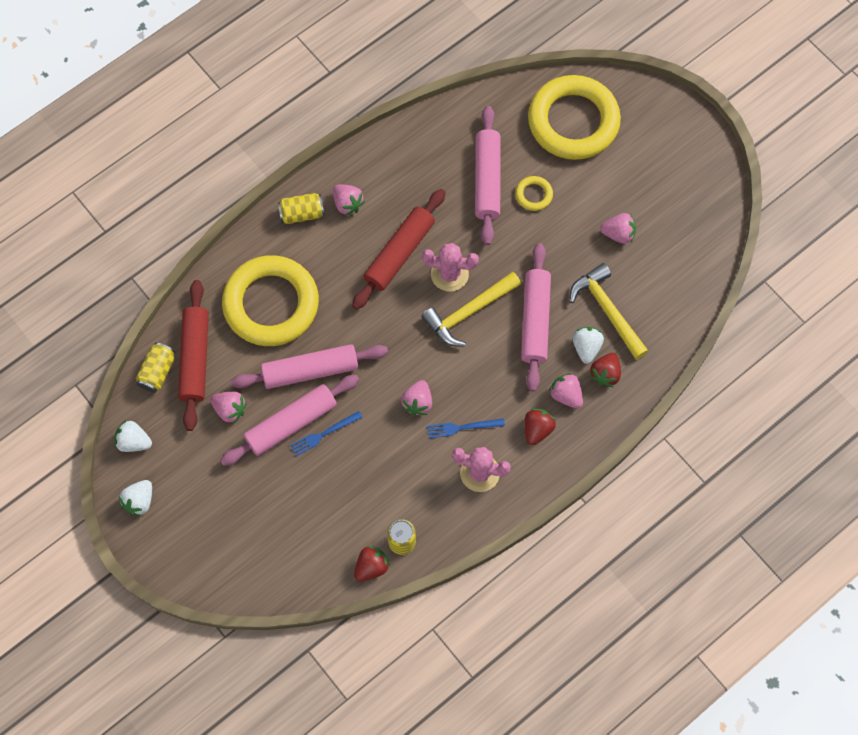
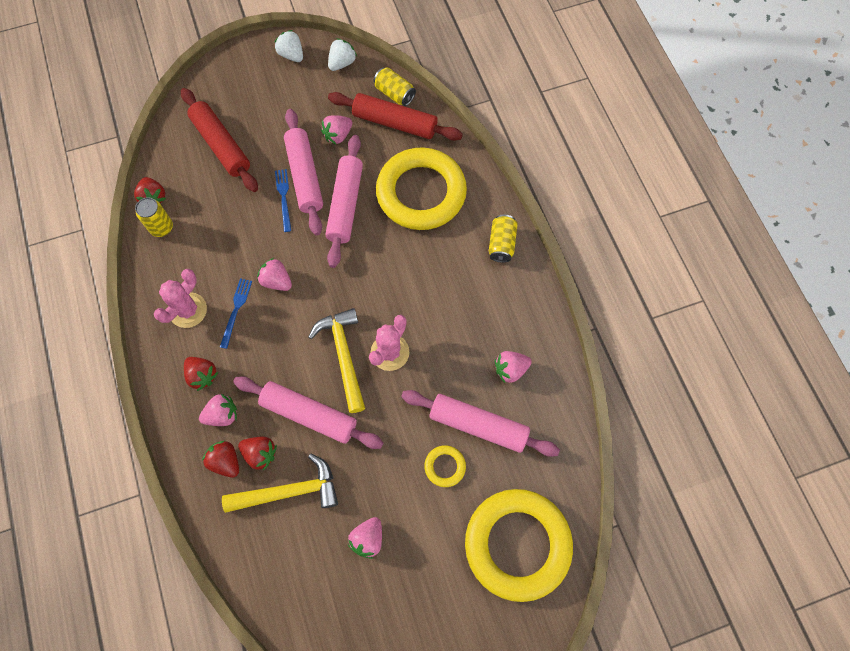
camera: 110 degrees right, 0 degrees up
pink strawberry [333,185,365,216] -> pink strawberry moved to [495,351,532,383]
red rolling pin [352,189,445,310] -> red rolling pin moved to [181,88,258,192]
white strawberry [573,327,604,364] -> red strawberry [238,437,277,471]

